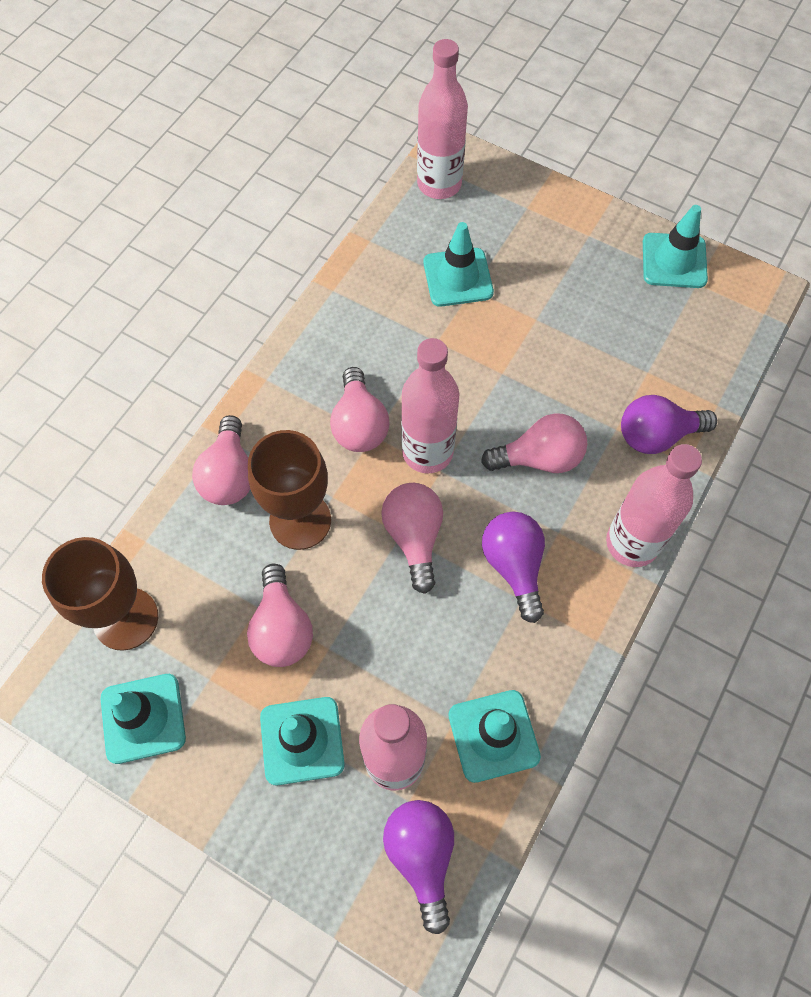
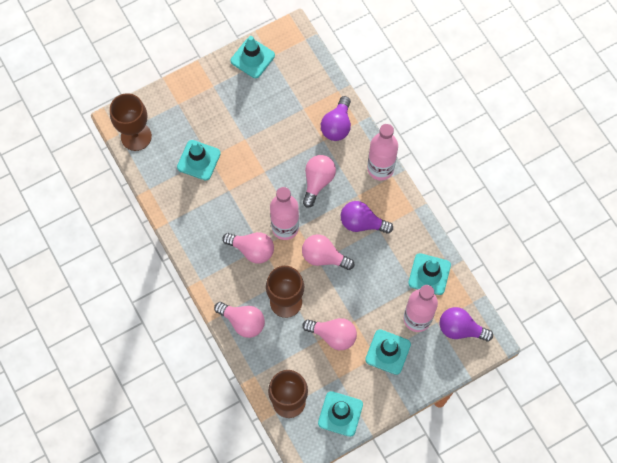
camera: 60 degrees left, 5 degrees up
pink bottle [417,39,468,199] -> brown goblet [110,93,152,151]

